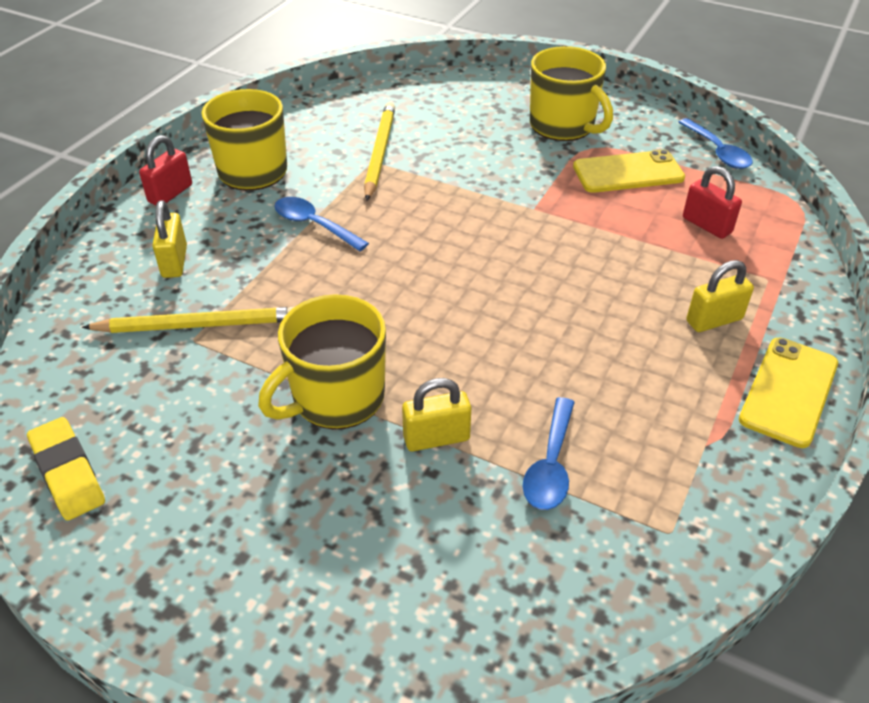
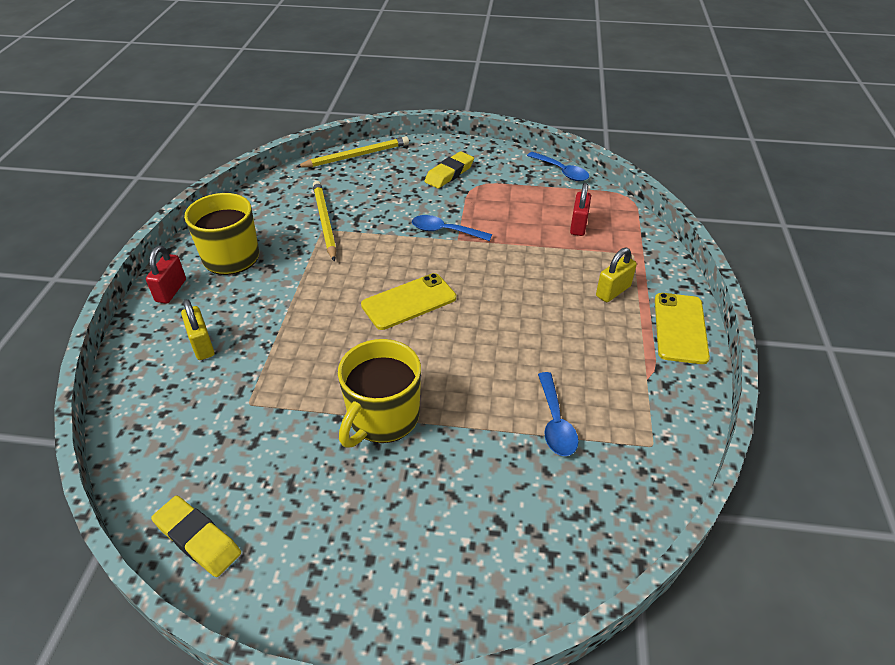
camera: 20 degrees left, 0 degrees up
yellow pencil [82,307,294,333] -> yellow pencil moved to [296,137,409,168]
blue spoon [274,197,369,251] -> blue spoon moved to [412,215,492,241]
yellow padlock [402,378,471,451] -> none
yellow mug [530,46,613,141] -> yellow eraser [425,151,474,189]
yellow phone [573,150,685,193] -> yellow phone moved to [361,273,456,330]
red padlock [683,166,742,239] -> red padlock turned 75 degrees clockwise [570,183,591,236]

